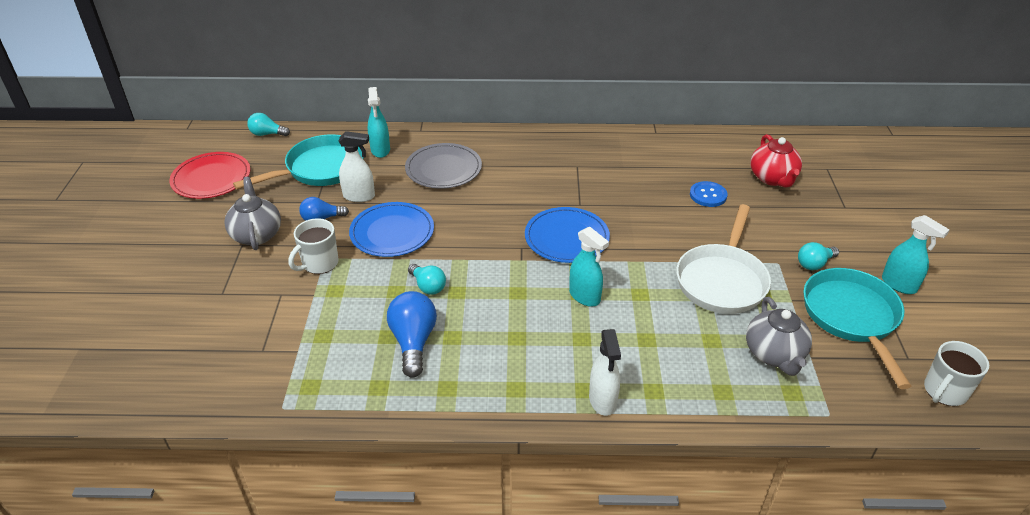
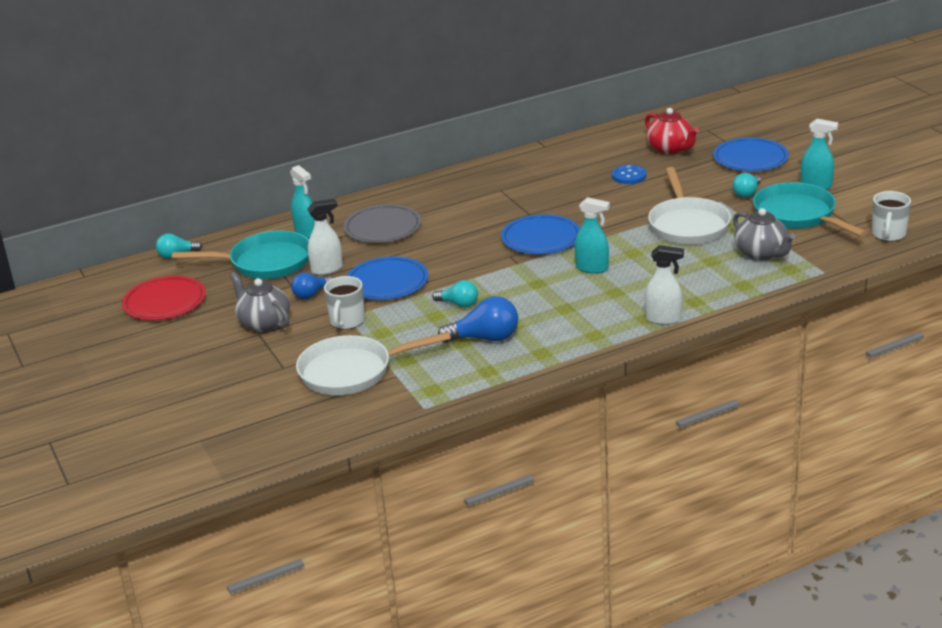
camera: 25 degrees left, 10 degrees down
turquoise pan [233,134,364,189] -> turquoise pan turned 60 degrees clockwise [172,230,309,279]
blue light bulb [387,291,437,378] -> blue light bulb turned 120 degrees clockwise [438,296,518,343]
white spray bottle [589,329,621,416] -> white spray bottle turned 45 degrees counterclockwise [645,245,684,325]
none -> white pan [296,332,451,395]
none -> blue plate [713,138,789,172]

